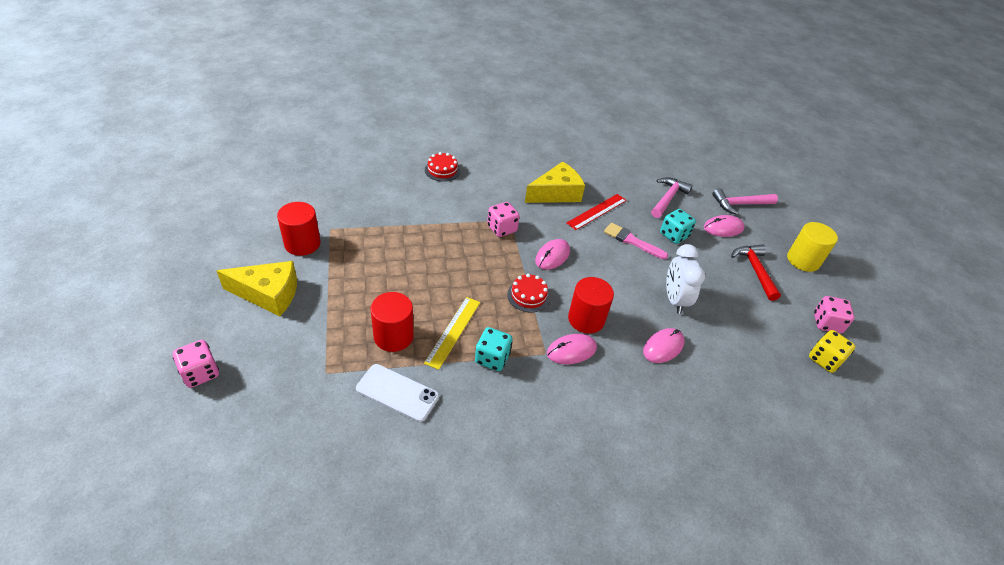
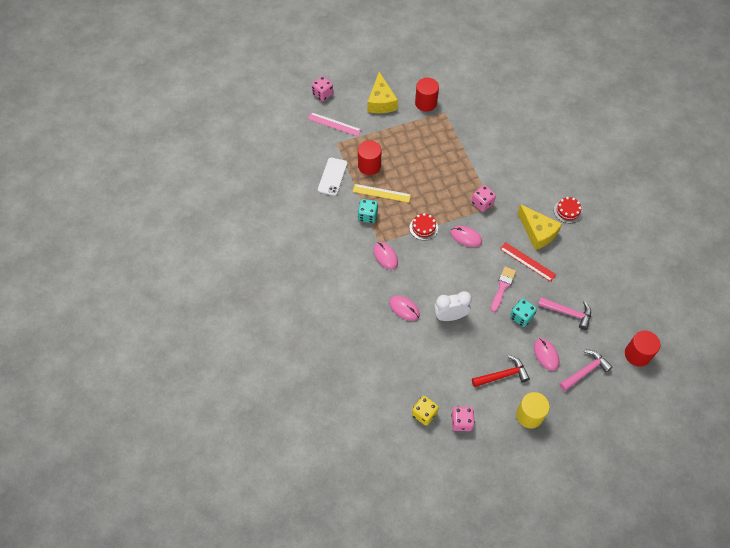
camera: 85 degrees right, 15 degrees up
red cake [425,152,460,182] -> red cake moved to [554,197,582,223]
red cylinder [568,277,614,334] -> red cylinder moved to [625,331,660,367]
pink hammer [713,188,778,215] -> pink hammer turned 75 degrees clockwise [559,350,612,391]
none -> pink ruler [308,112,361,136]

